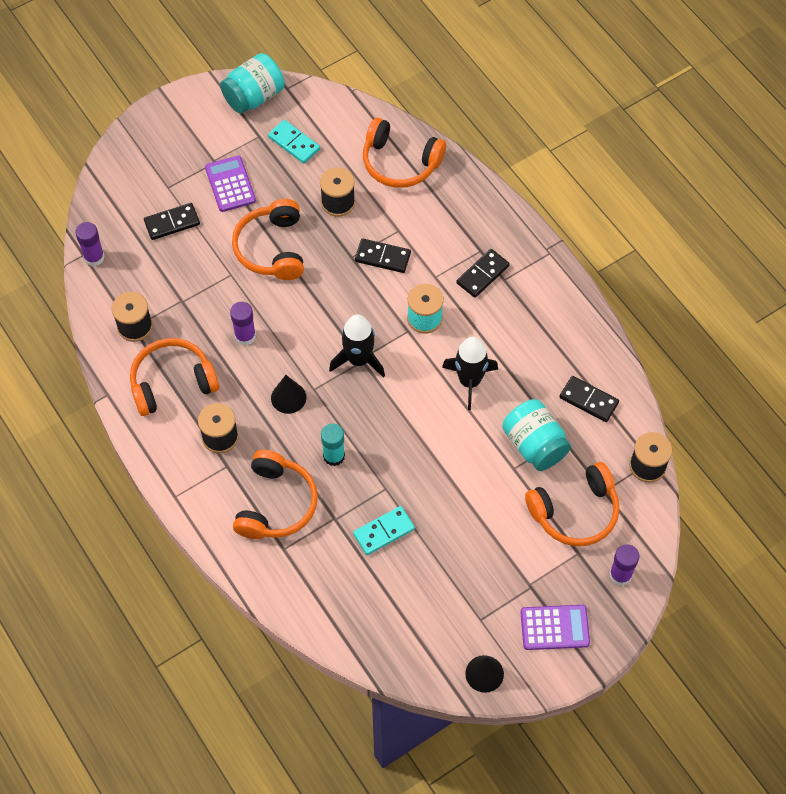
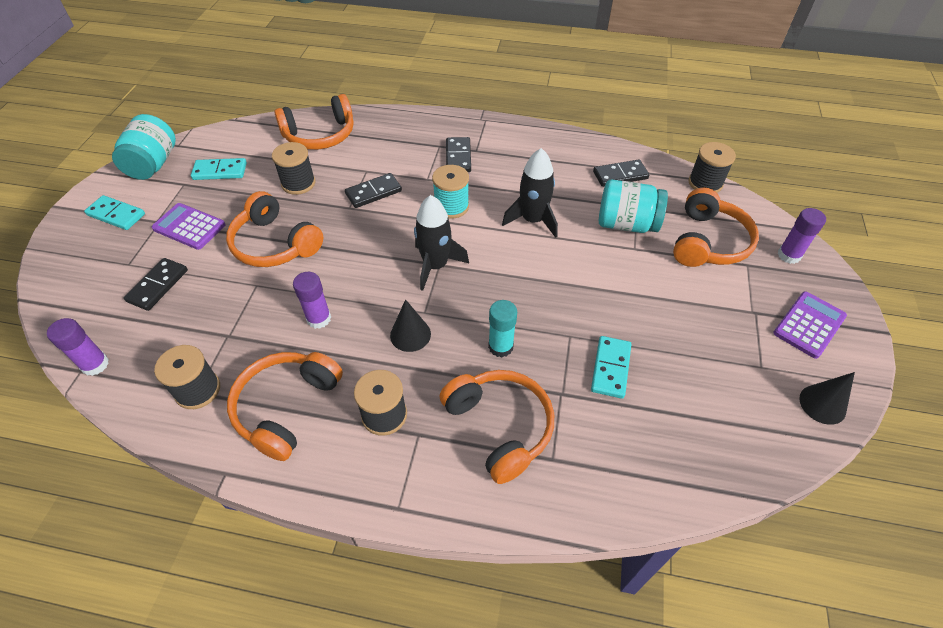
camera: 45 degrees left, 10 degrees down
none -> turquoise domino [84,195,145,230]

